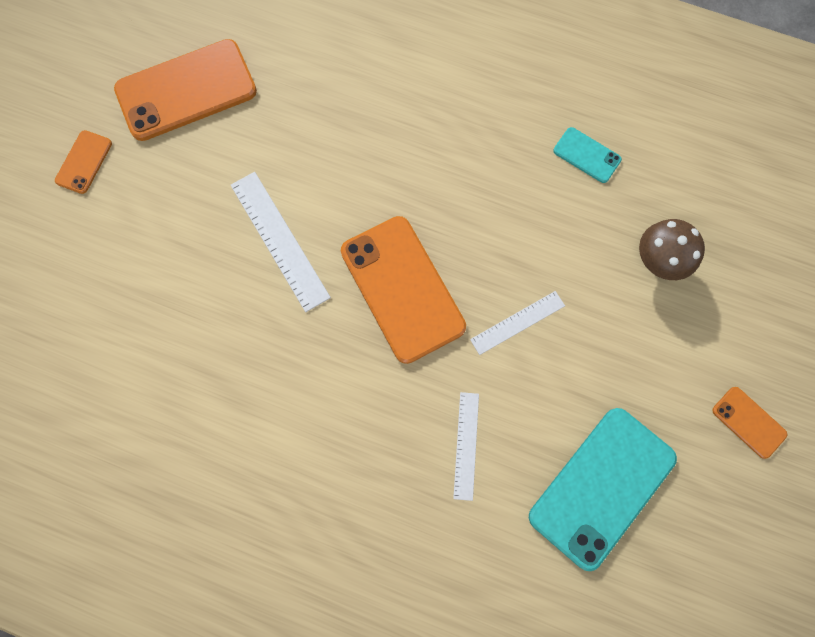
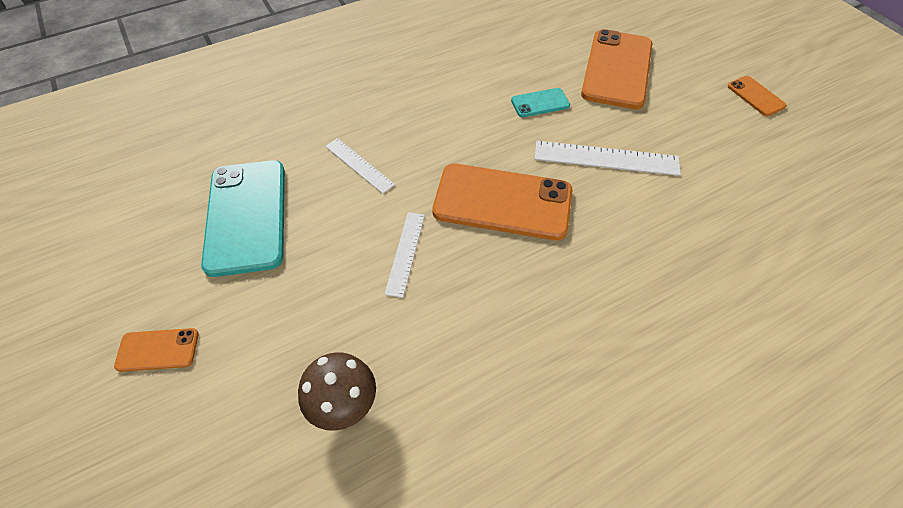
camera: 130 degrees right, 20 degrees down
orange phone [114,39,257,141] -> orange phone moved to [581,29,652,109]
turquoise phone [553,127,622,183] -> turquoise phone moved to [511,88,570,117]

